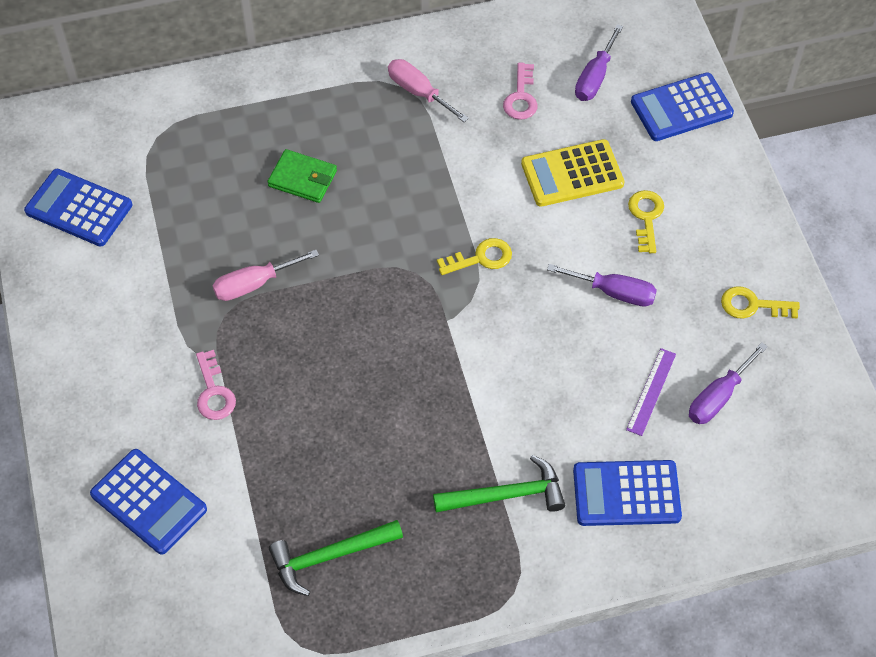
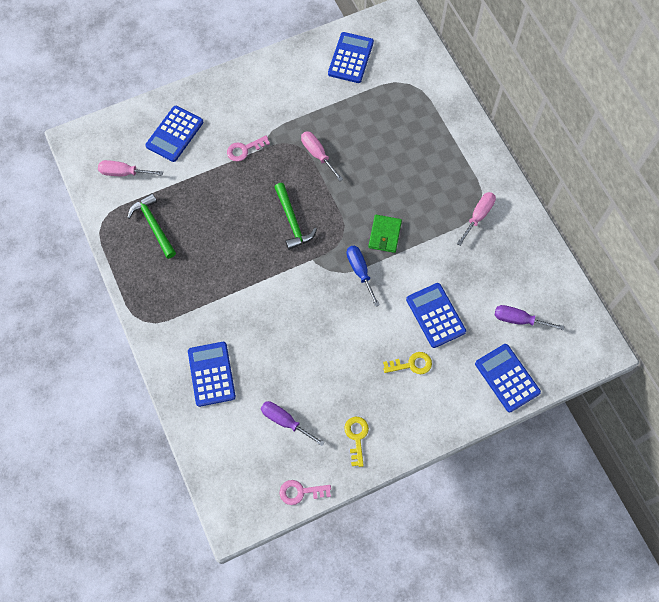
camera: 80 degrees right, 10 degrees up
green wallet [267,149,337,203] -> green wallet moved to [368,215,402,253]
green hammer [433,455,565,512] -> green hammer moved to [274,183,317,250]
yellow key [437,238,512,275] -> blue screwdriver [347,246,380,307]
pink key [503,63,537,120] -> pink key moved to [280,480,331,505]
yellow calculator [521,139,624,207] -> blue calculator [406,283,466,348]
purple screwdriver [547,264,657,307] -> none
purple ruler [626,348,676,436] -> none
none -> pink screwdriver [98,160,163,176]

